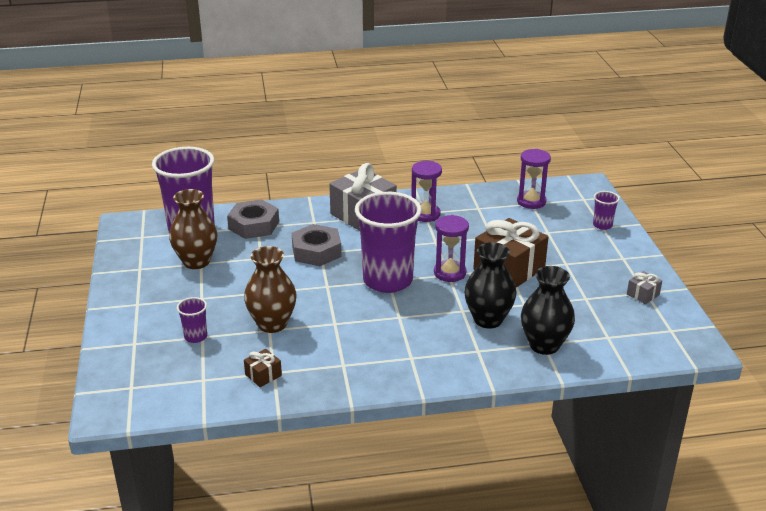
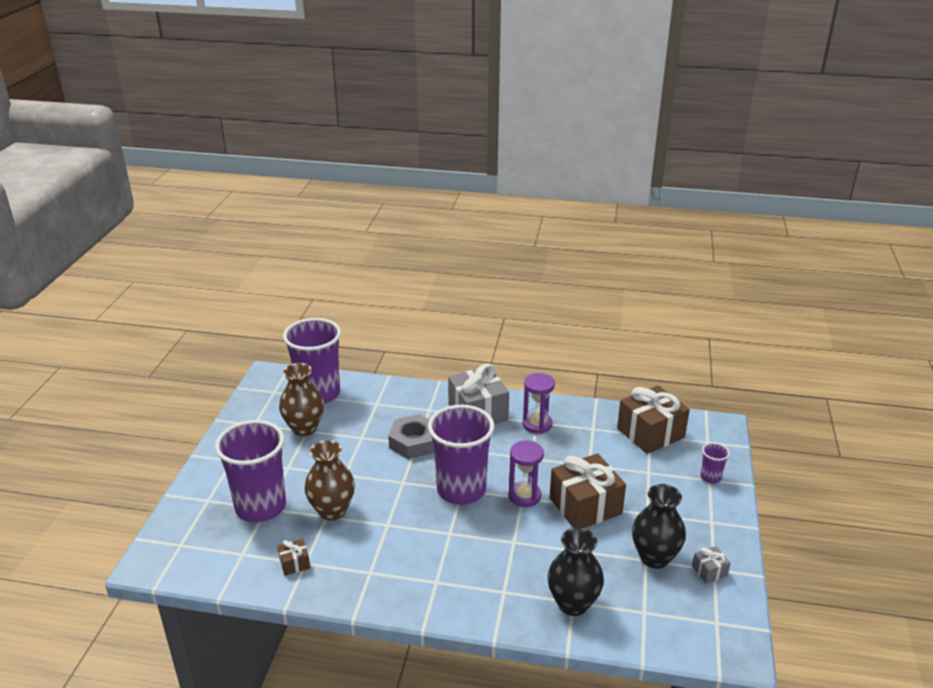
camera: 20 degrees right, 0 degrees up
purple cup [177,297,207,343] -> purple cup [215,420,286,522], size x2.36
grey nut [227,199,279,239] -> none
black vase [464,242,516,329] -> black vase moved to [632,484,686,569]
purple hourglass [517,149,551,209] -> brown gift [617,385,690,454]

